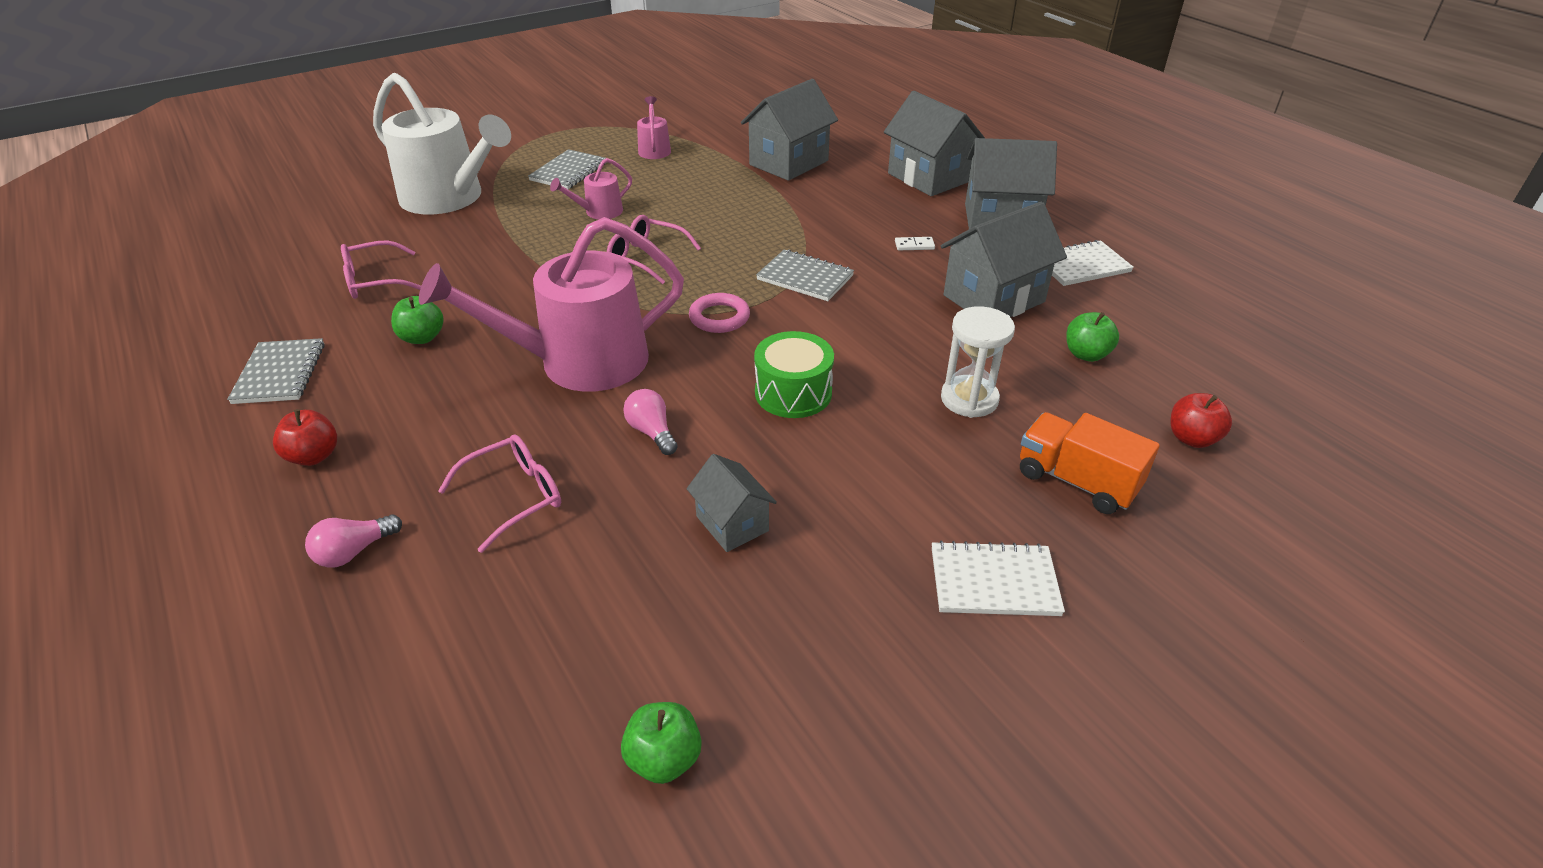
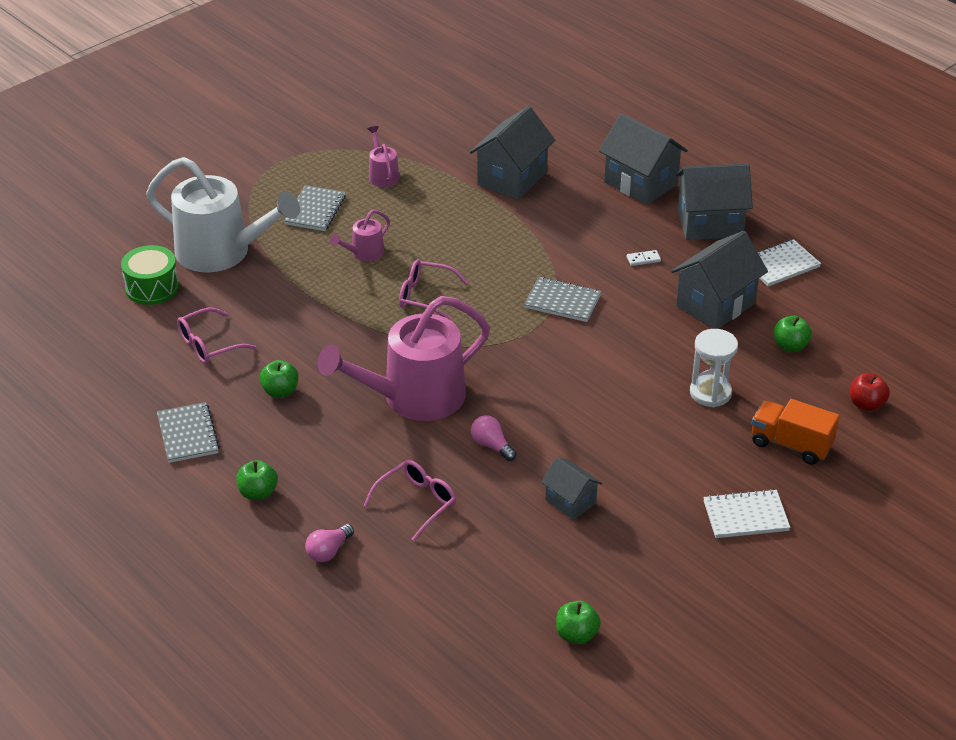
camera: 10 degrees left, 0 degrees up
red apple [273,409,337,466] -> green apple [236,460,278,500]
pink ring [689,293,750,333] -> none
green drum [754,331,834,418] -> green drum moved to [121,245,179,305]

